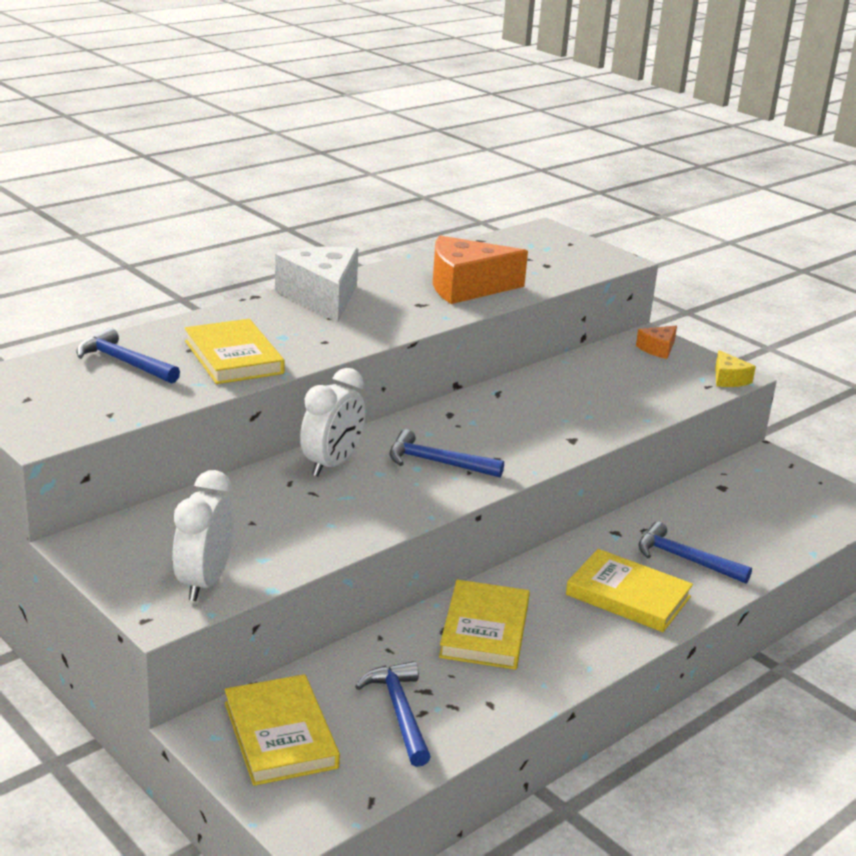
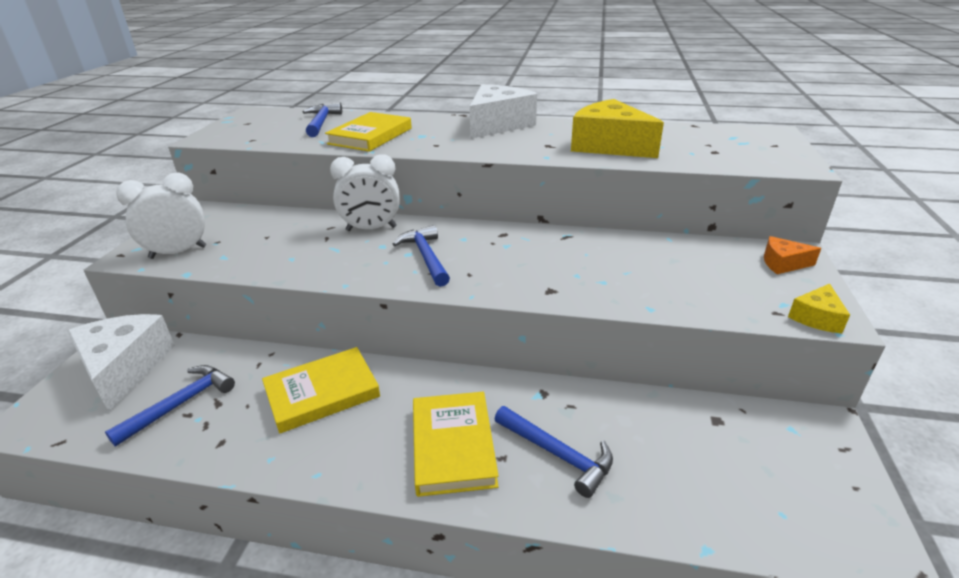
camera: 55 degrees right, 5 degrees up
yellow book [224,674,340,786] -> white cheese [67,314,175,412]
orange cheese [433,236,528,304] -> yellow cheese [571,99,664,158]
blue hammer [639,522,752,584] -> blue hammer turned 135 degrees clockwise [495,406,613,498]

